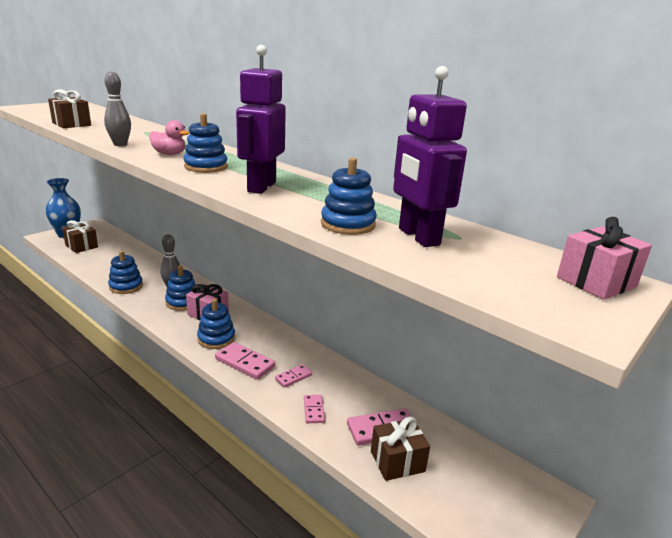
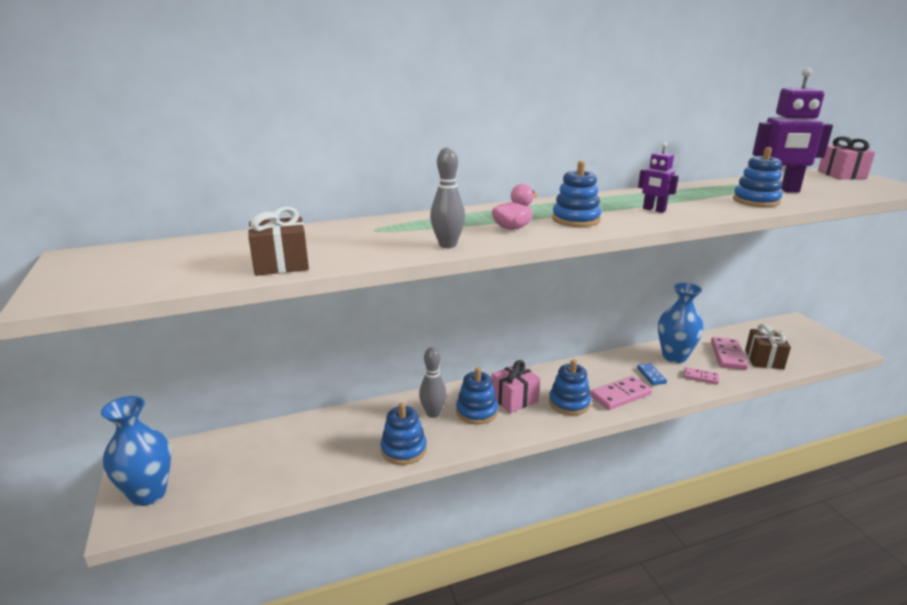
camera: 60 degrees left, 0 degrees up
brown gift [62,220,98,253] -> none
purple robot [236,45,286,194] -> purple robot [638,142,679,213], size x0.52
pink domino [275,364,312,388] -> blue domino [637,364,667,385]
none -> blue vase [658,282,704,363]

